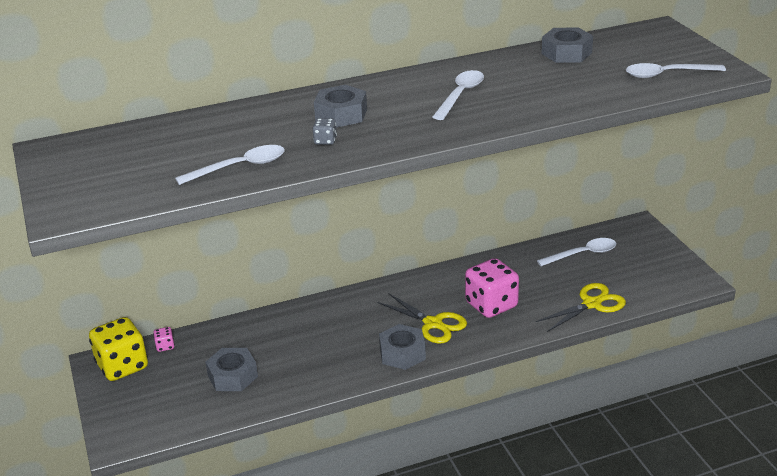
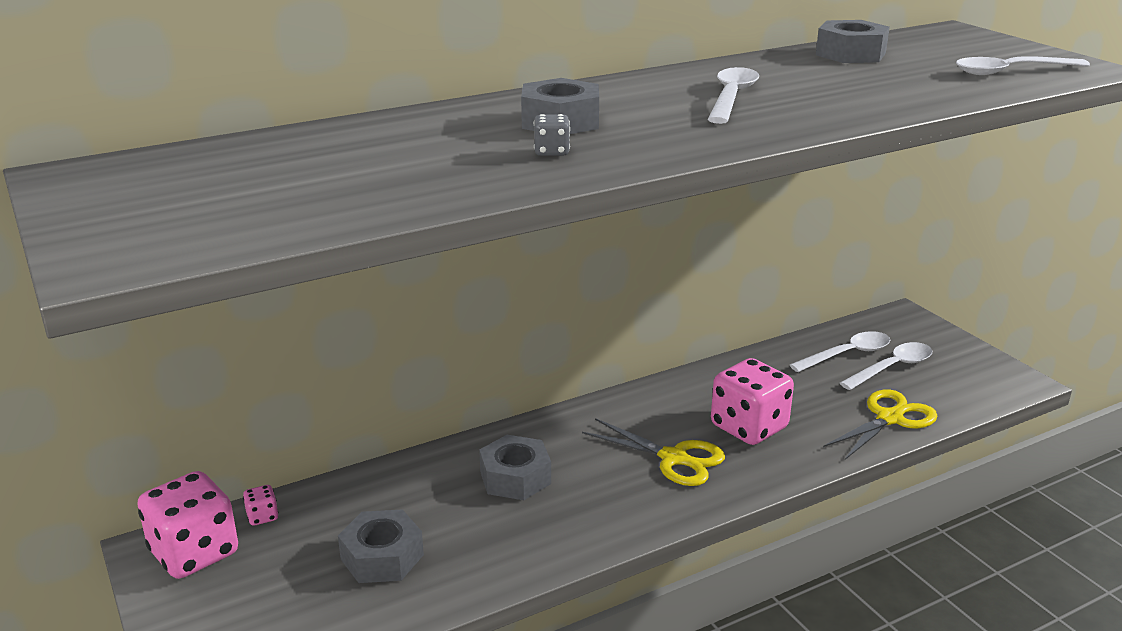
camera: 10 degrees left, 5 degrees down
yellow dice [89,317,148,381] -> pink dice [137,471,238,579]
white spoon [175,145,285,185] -> white spoon moved to [840,342,932,390]
grey nut [379,324,426,370] -> grey nut moved to [479,435,551,500]

